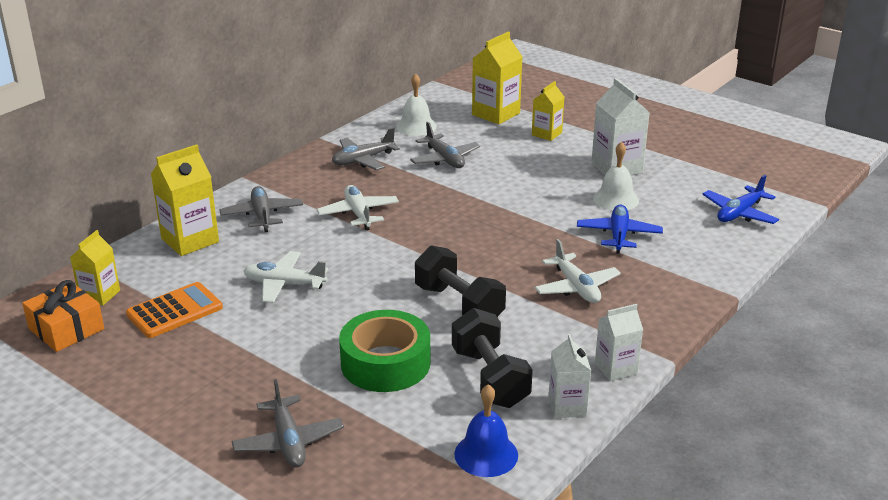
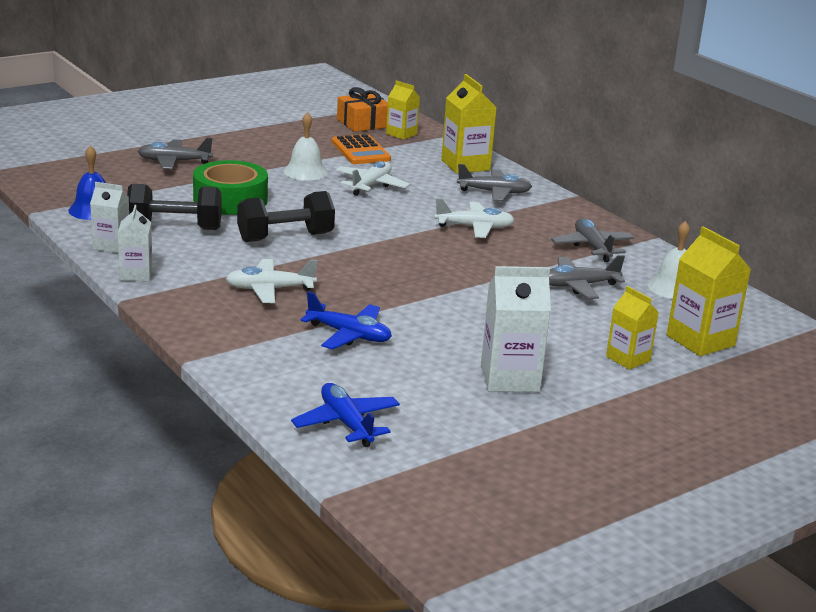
camera: 105 degrees right, 5 degrees down
white bell [593,142,639,211] -> white bell moved to [284,112,328,180]

